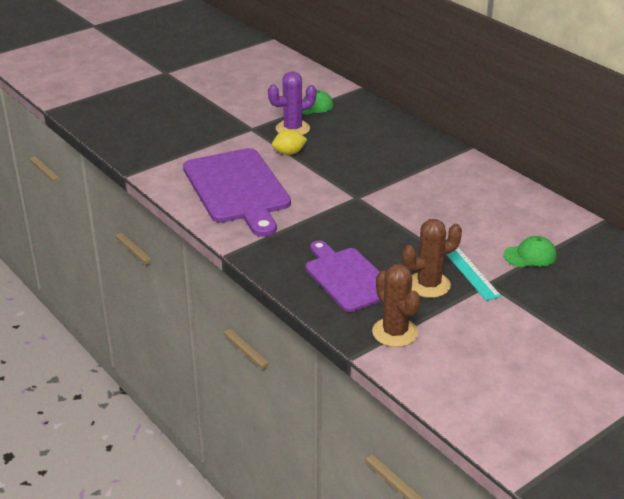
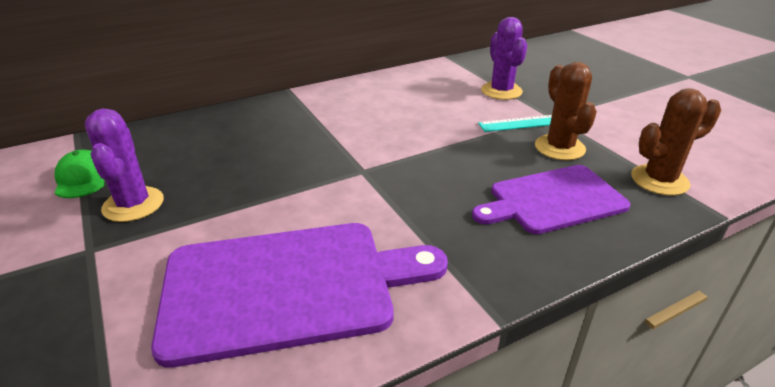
camera: 80 degrees left, 0 degrees up
yellow lemon [272,129,307,155] -> none
green cap [504,236,557,267] -> purple cactus [481,17,527,100]

